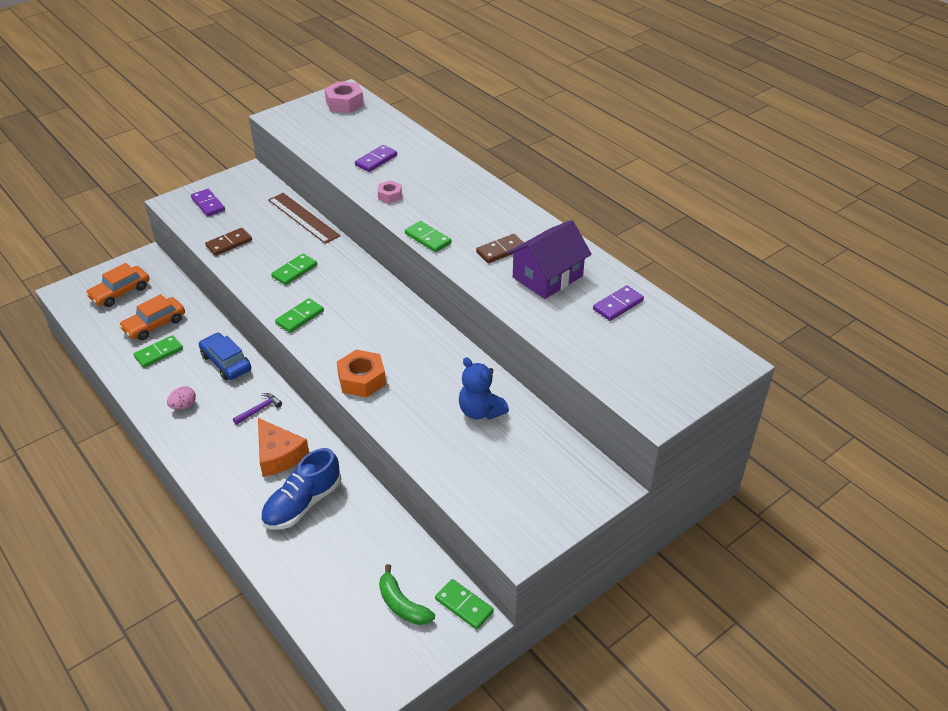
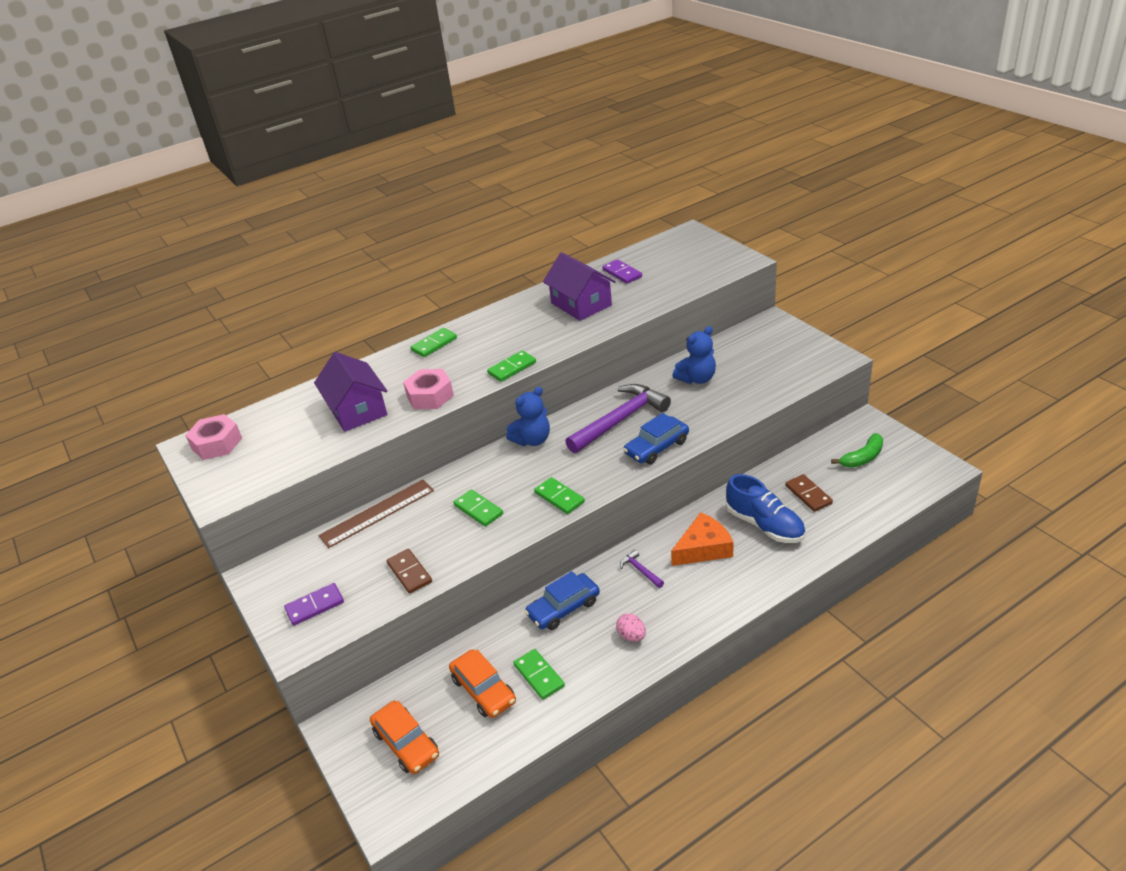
camera: 80 degrees left, 5 degrees down
orange nut [337,350,386,398] -> blue car [623,413,689,464]
purple domino [355,145,397,172] -> purple house [314,352,387,432]
pink nut [378,180,402,203] -> pink nut [403,369,454,409], size x1.72
green domino [435,579,494,630] -> green domino moved to [410,328,457,357]
brown domino [476,234,524,263] -> brown domino moved to [785,474,833,512]
none -> blue teddy bear [506,387,550,446]
none -> purple hammer [565,384,671,453]

